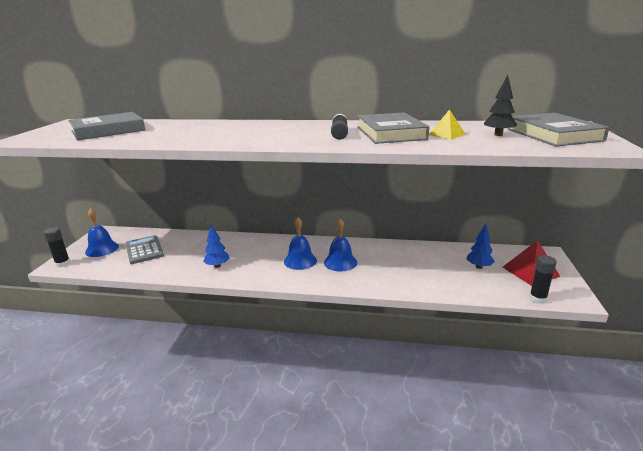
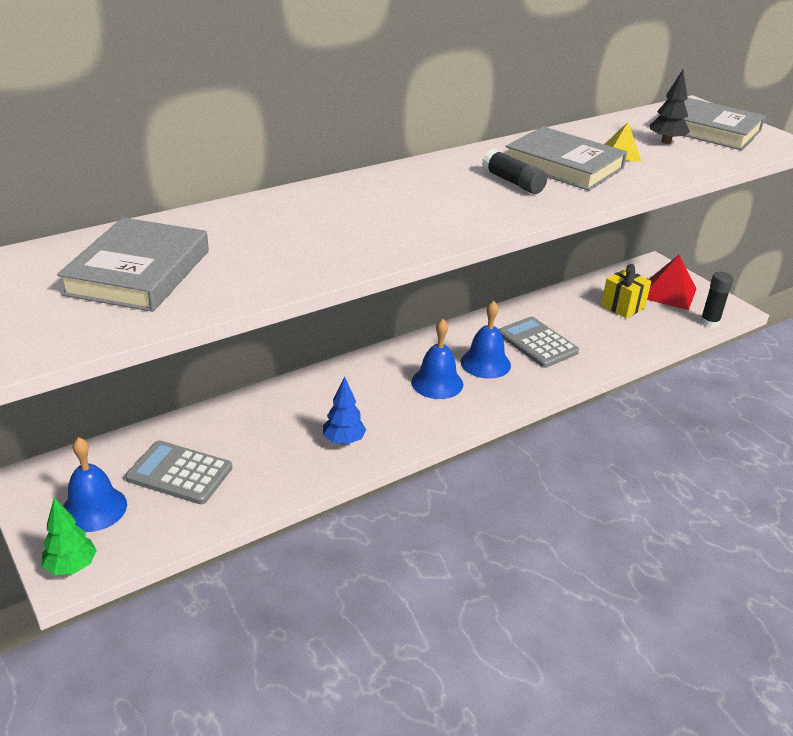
camera: 45 degrees left, 10 degrees up
black glue stick [44,227,70,267] -> green tree [42,497,97,575]
blue tree [467,224,495,269] -> yellow gift [601,264,651,318]
none -> grey calculator [498,317,579,368]

